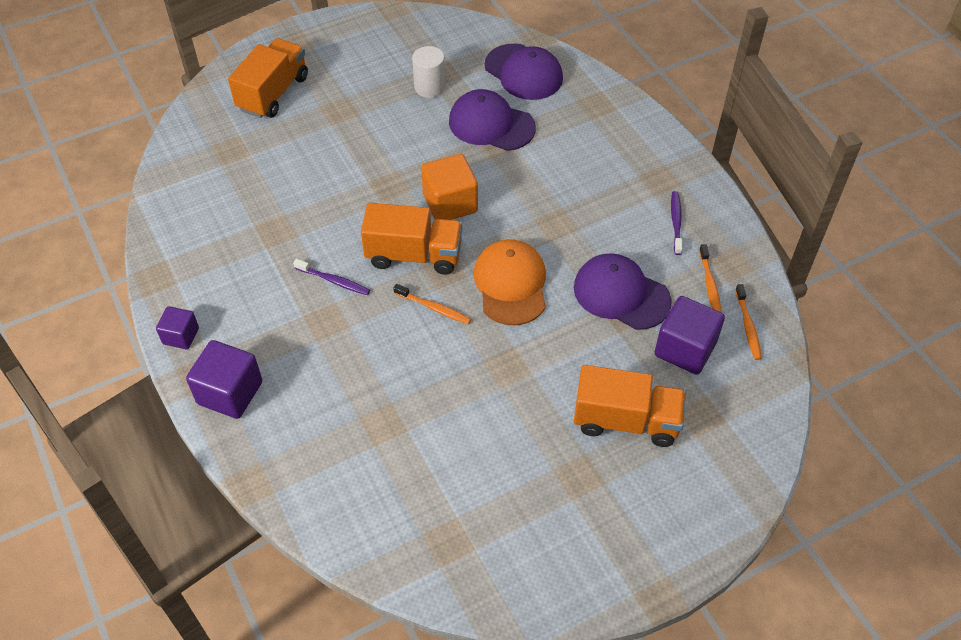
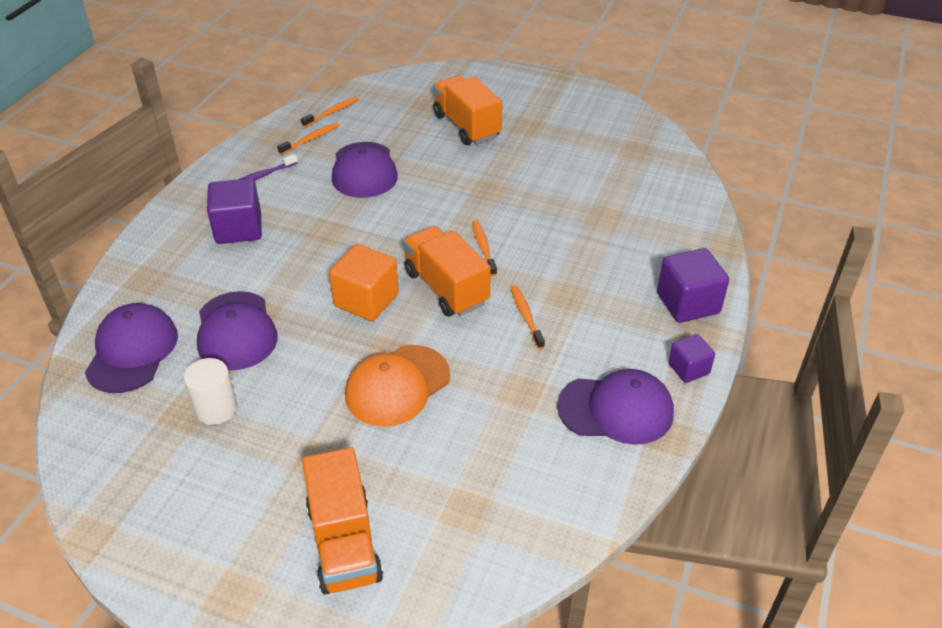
camera: 130 degrees left, 10 degrees down
orange truck [228,38,308,118] -> orange truck turned 90 degrees counterclockwise [302,447,383,595]
purple toothbrush [293,259,370,295] -> orange toothbrush [510,285,545,349]
orange cap [474,239,546,325] -> orange cap moved to [345,345,450,427]
purple cube [654,296,725,375] -> purple cube moved to [207,178,262,244]
none -> purple cap [557,369,674,445]

